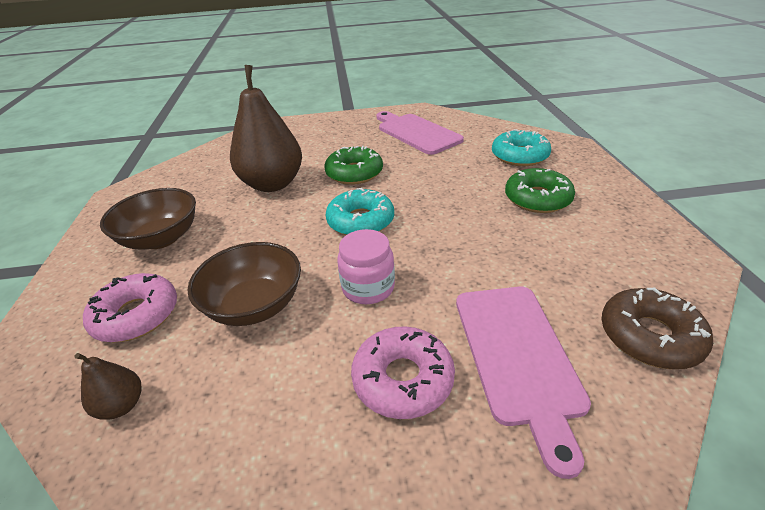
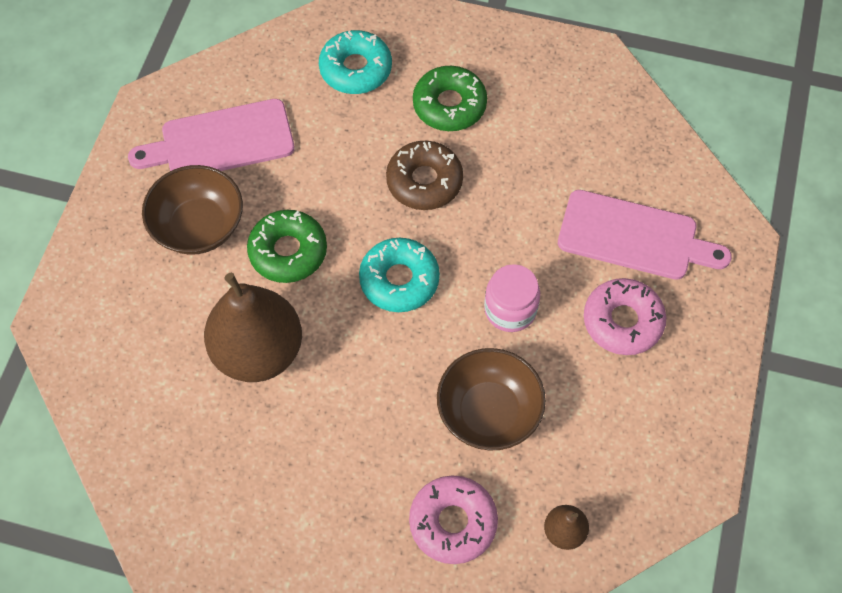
camera: 70 degrees left, 25 degrees up
brown bowl [100,188,196,250] -> brown bowl moved to [142,165,243,255]
brown donut [601,288,713,369] -> brown donut moved to [386,141,463,210]

